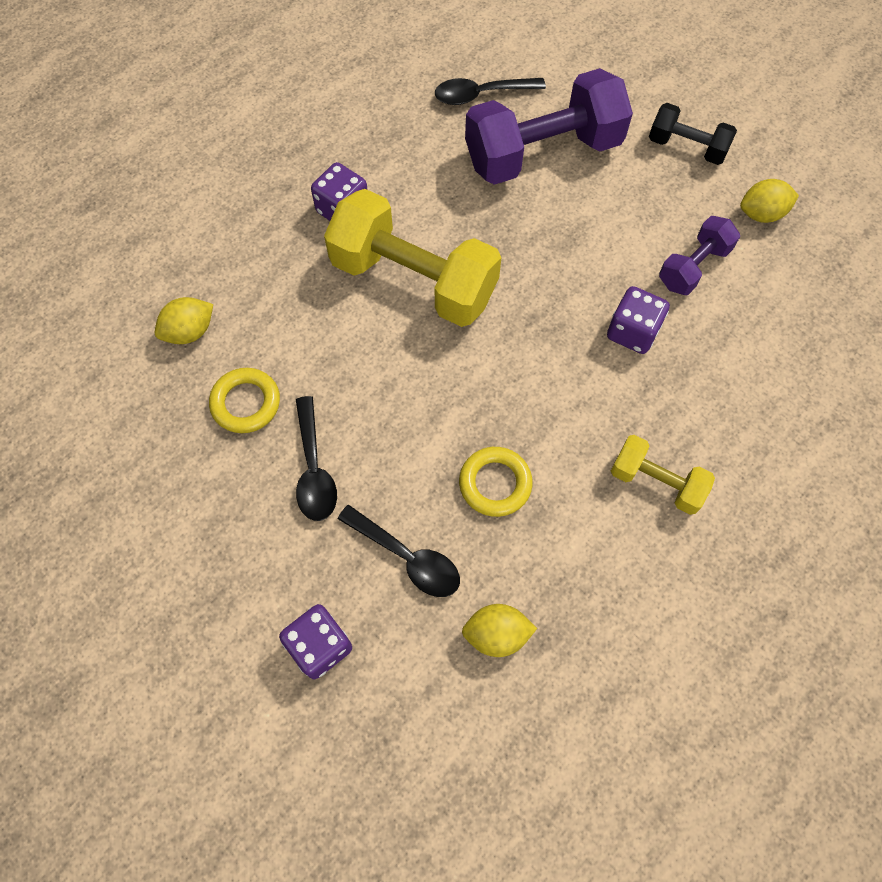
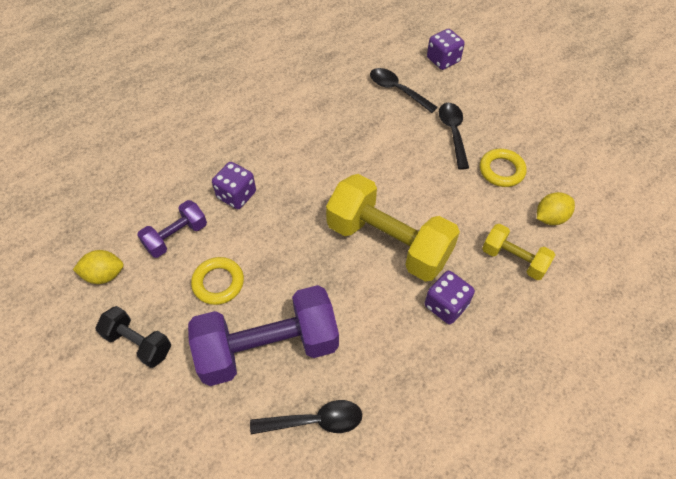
camera: 175 degrees left, 10 degrees down
yellow ring [459,447,533,517] -> yellow ring moved to [191,257,244,305]
yellow lemon [462,604,537,657] -> none
yellow dumbbell [611,435,715,515] -> yellow dumbbell moved to [482,224,555,280]

